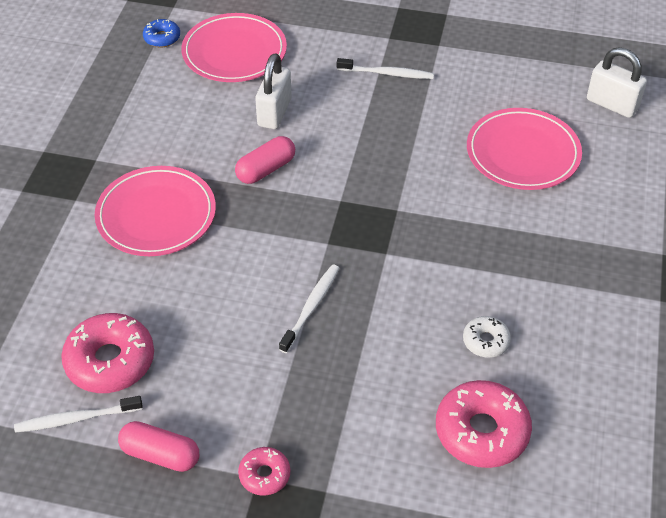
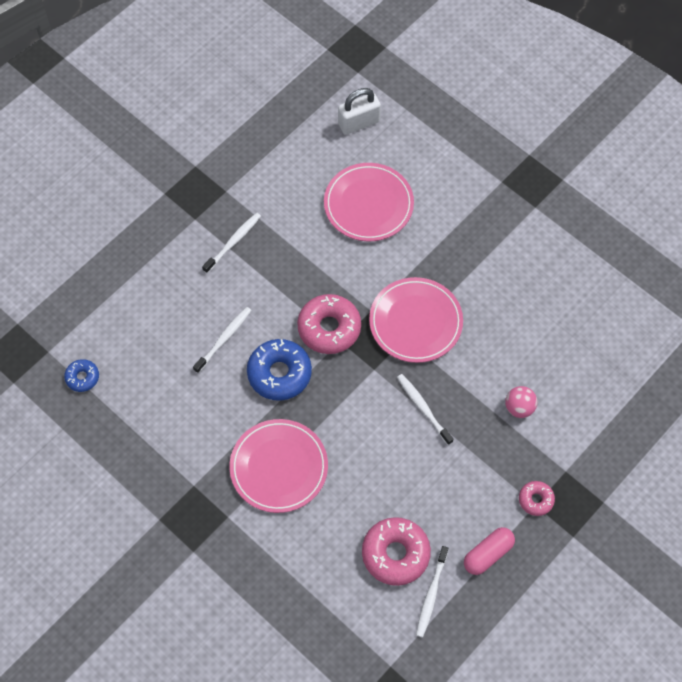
camera: 60 degrees left, 15 degrees up
pink plate [181,13,287,82] -> pink plate moved to [369,277,463,363]
pink capsule [235,136,295,184] -> blue donut [247,339,312,401]
white padlock [255,53,292,129] -> white toothbrush [193,307,252,373]
pink donut [436,380,532,468] -> pink donut moved to [297,294,361,354]
white donut [463,316,511,358] -> none
none -> pink ball [505,386,537,418]

